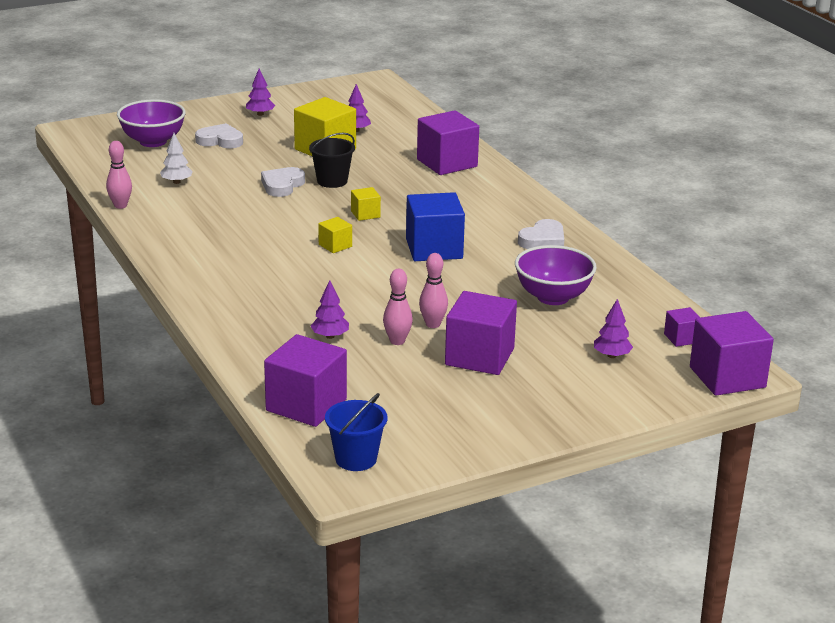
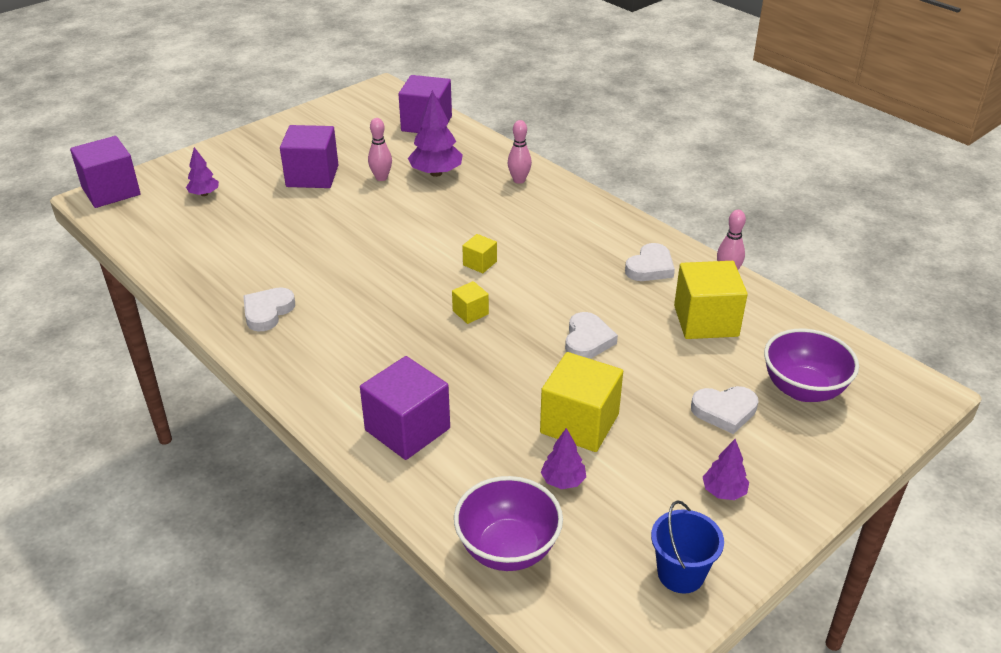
camera: 165 degrees right, 10 degrees up
white tree [160,133,193,184] -> yellow cube [674,261,748,339]
black bucket [309,133,355,188] -> none
purple tree [311,280,349,339] -> purple tree [408,90,463,177], size x1.74
blue bucket [325,393,388,471] -> blue bucket moved to [651,501,724,594]
blue cube [406,192,465,261] -> none
pink bowling pin [419,253,448,328] -> pink bowling pin moved to [507,120,532,184]
purple bowl [515,245,597,305] -> purple bowl moved to [454,476,563,571]
purple cube [664,307,700,347] -> none
none -> white heart [625,243,675,281]

